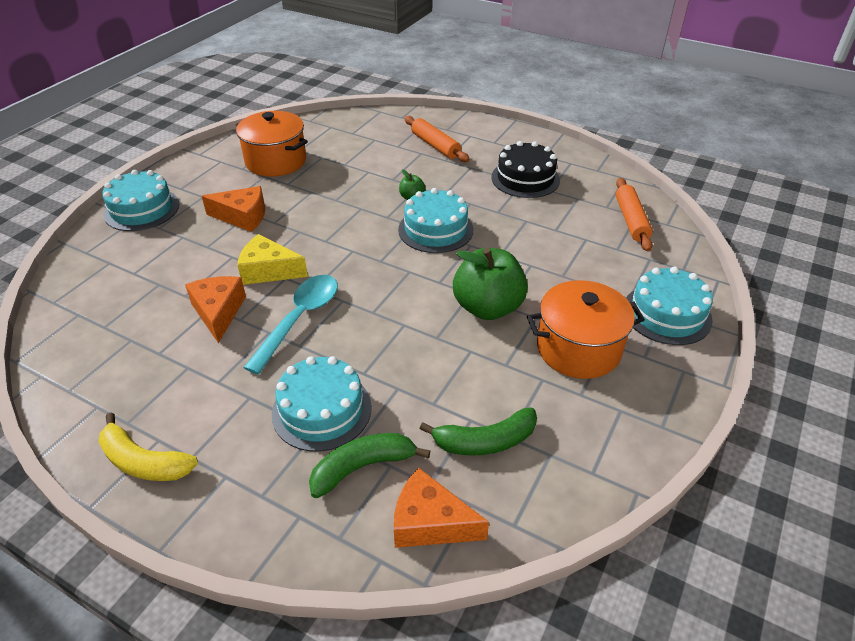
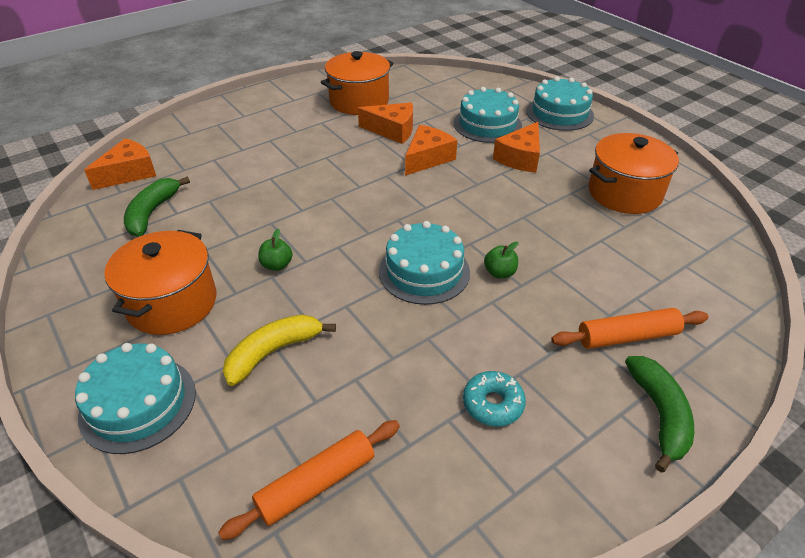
camera: 115 degrees right, 0 degrees up
yellow banana [98,412,198,481] -> yellow banana moved to [223,314,336,386]
yellow cheese [237,234,308,285] -> orange cheese [405,125,457,176]
turquoise spoon [243,275,338,374] -> none
turquoise cake [272,356,372,452] -> turquoise cake moved to [454,87,522,143]
green banana [309,433,430,498] -> green banana moved to [625,356,694,472]
green apple [453,248,528,320] -> green apple [258,229,293,271], size x0.44
black cake [491,141,560,198] -> turquoise donut [463,371,526,426]
orange rolling pin [616,178,653,252] -> orange rolling pin turned 60 degrees counterclockwise [218,420,400,540]
none -> orange pot [321,51,393,115]

